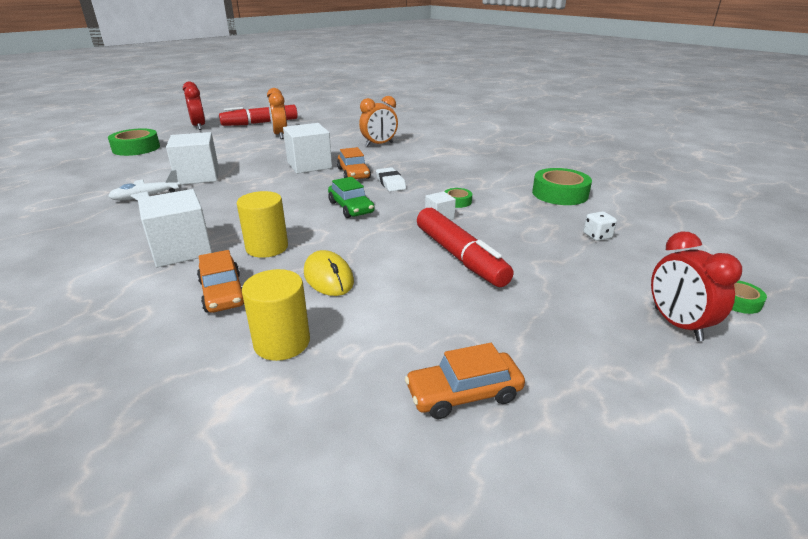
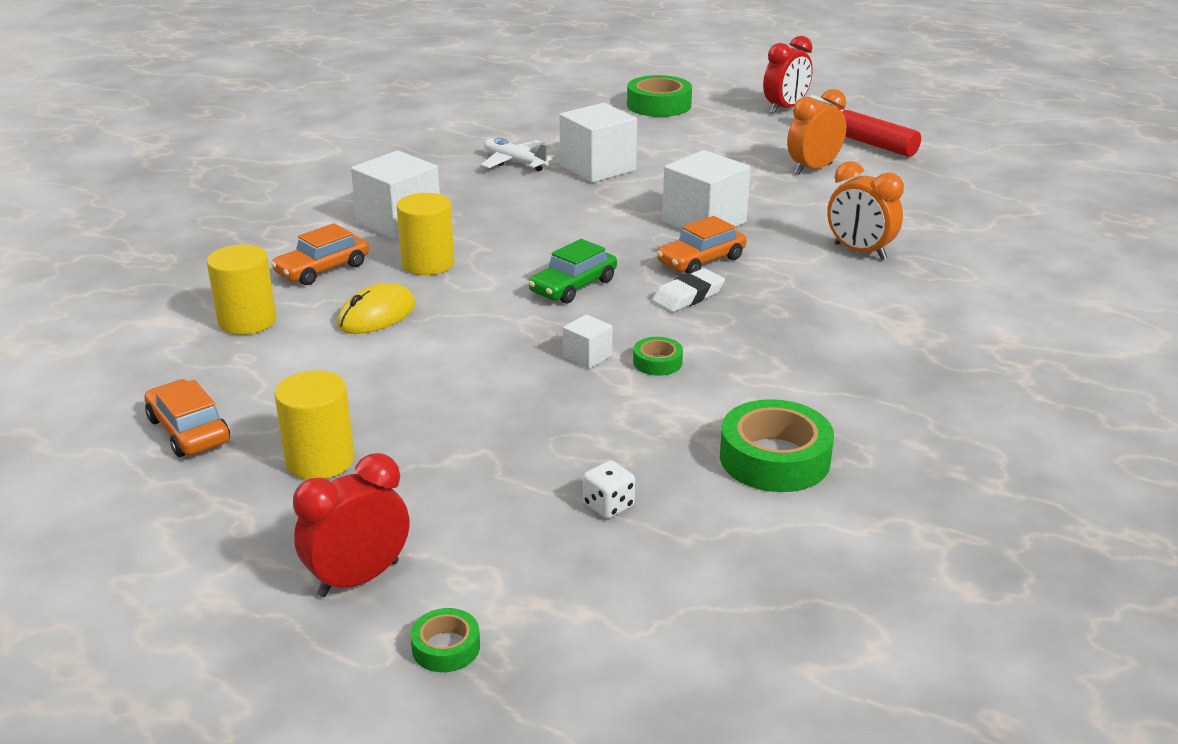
camera: 70 degrees right, 0 degrees up
red marker [417,208,514,287] -> none
none -> yellow cylinder [274,370,355,480]

